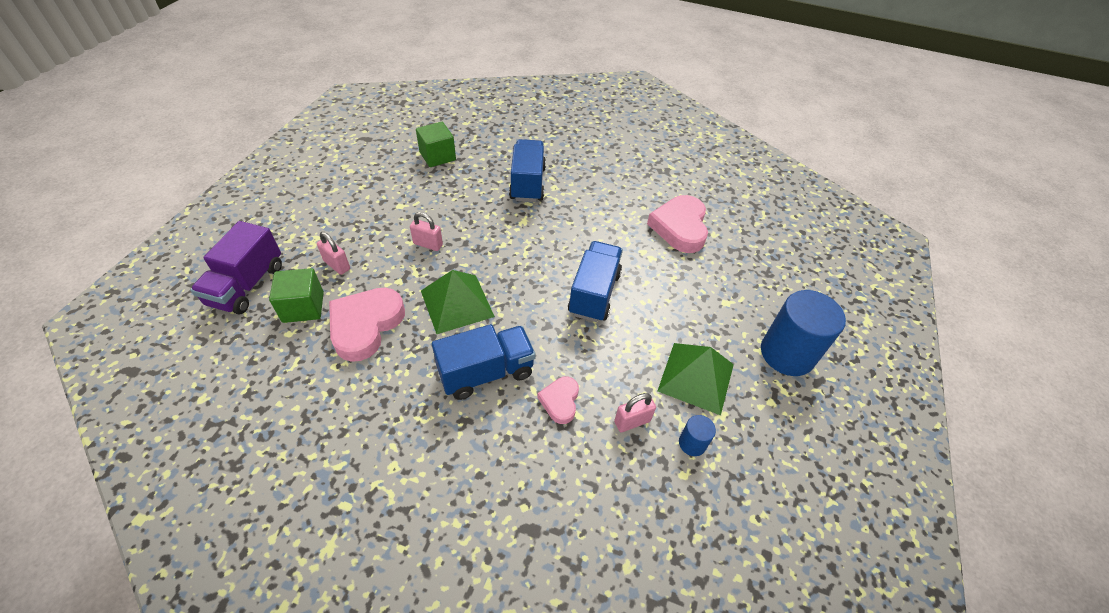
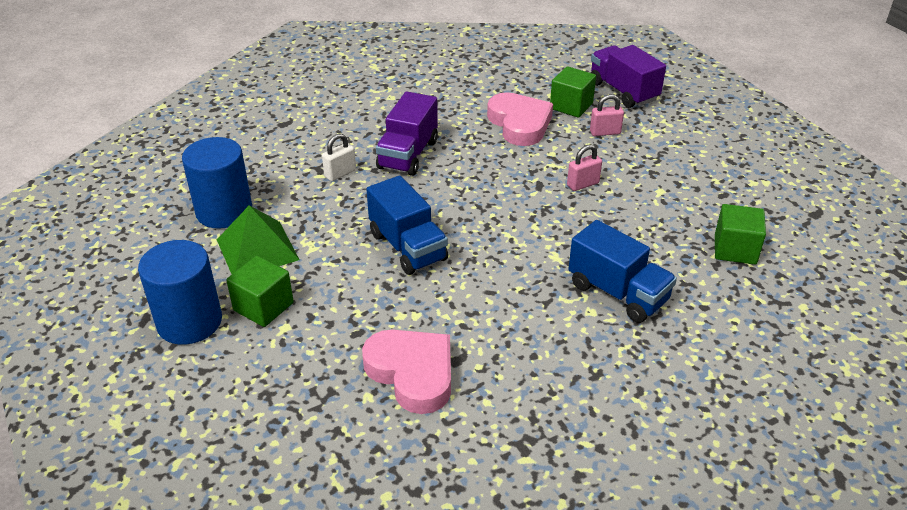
camera: 135 degrees right, 10 degrees down
green pyramid [421,270,495,334] -> none
blue truck [432,324,536,400] -> purple truck [376,92,438,176]
pink heart [537,377,579,424] -> white padlock [322,133,356,181]
pink padlock [614,393,656,432] -> none
blue cylinder [679,415,716,456] -> blue cylinder [182,137,252,229], size x2.20
none -> green cube [226,256,294,327]

